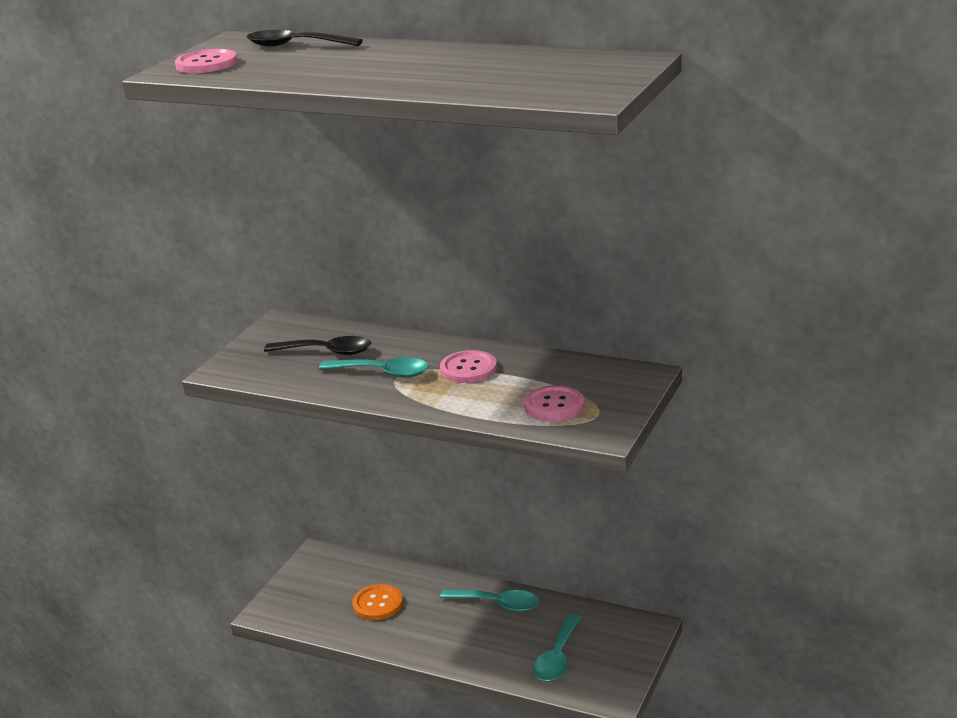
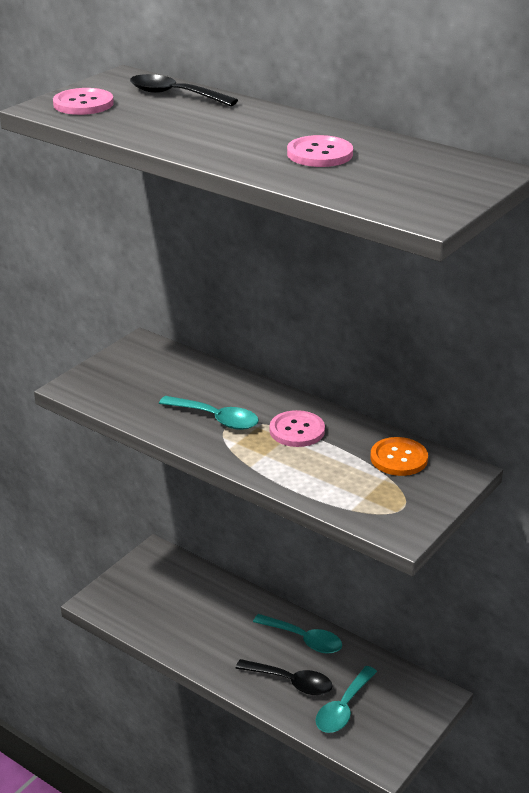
camera: 10 degrees right, 5 degrees up
black spoon [264,336,371,355] -> black spoon moved to [235,659,333,695]
orange button [352,584,403,620] -> orange button moved to [370,437,428,476]
pink button [524,385,584,422] -> pink button moved to [287,135,353,167]

